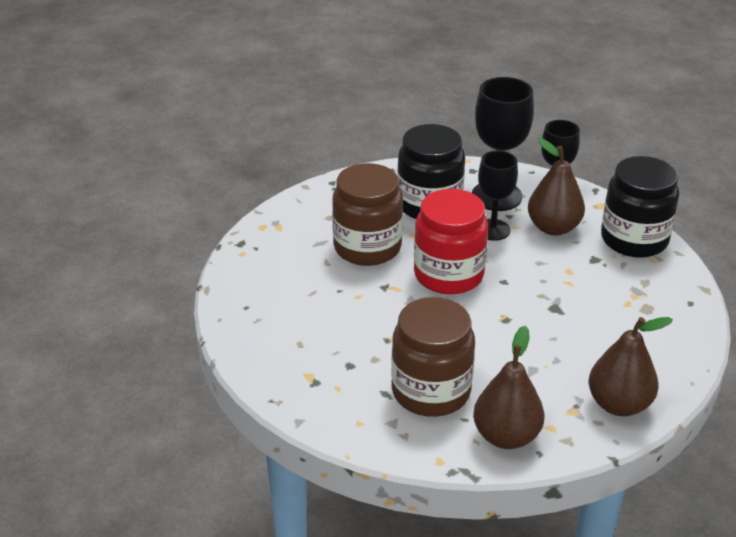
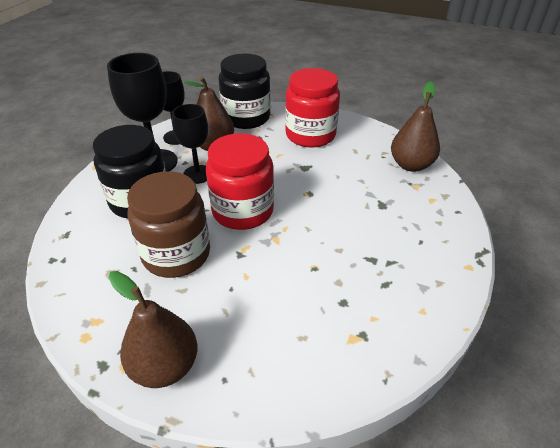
camera: 75 degrees left, 5 degrees up
brown jar [391,297,475,417] -> none
brown pear [473,326,544,449] -> brown pear moved to [109,271,197,388]
none -> red jar [285,68,340,148]

